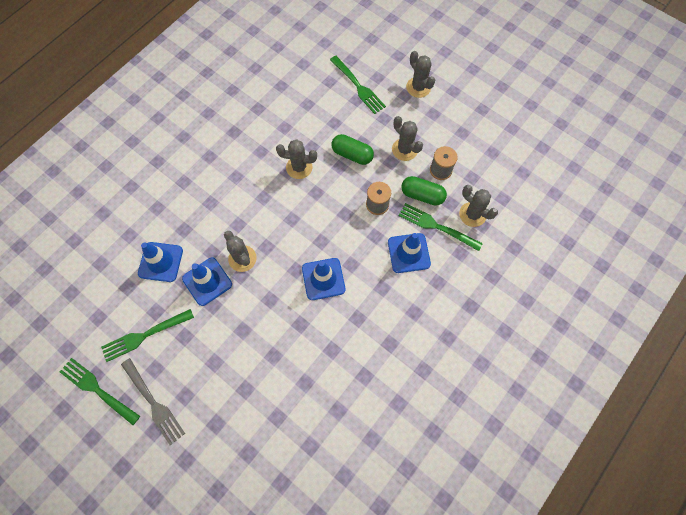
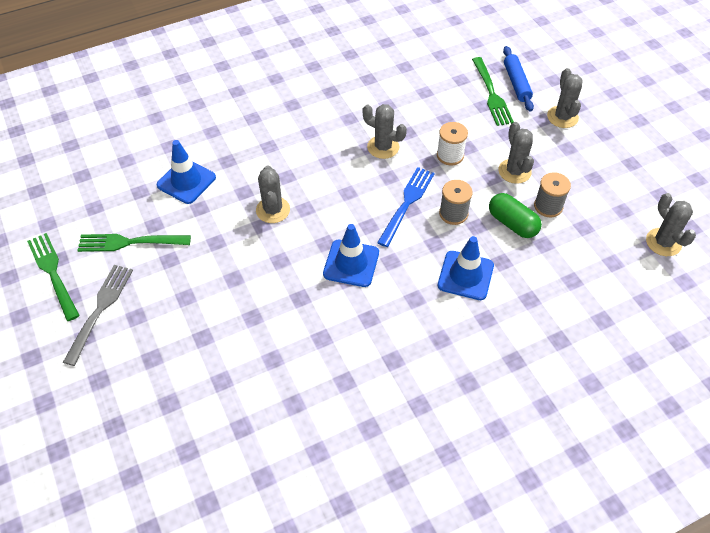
camera: 25 degrees right, 15 degrees down
grey fork [121,358,185,445] -> grey fork turned 150 degrees counterclockwise [63,265,133,366]
blue traffic cone [182,257,232,306] -> none
green capsule [332,134,374,165] -> white spool [437,122,468,166]
green fork [398,203,483,251] -> none
grey cactus [459,185,498,227] -> grey cactus moved to [646,193,696,256]
none -> blue fork [377,167,435,247]
none -> blue rolling pin [503,46,534,112]

